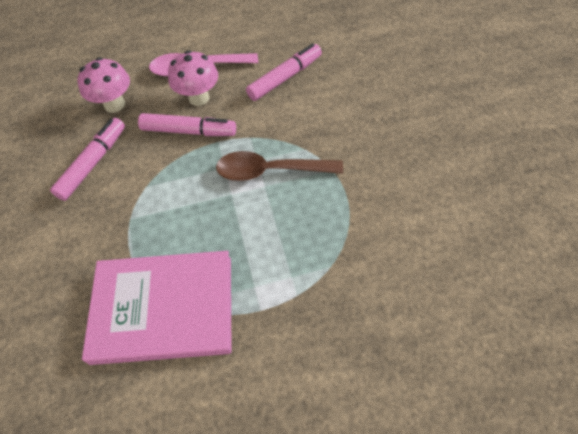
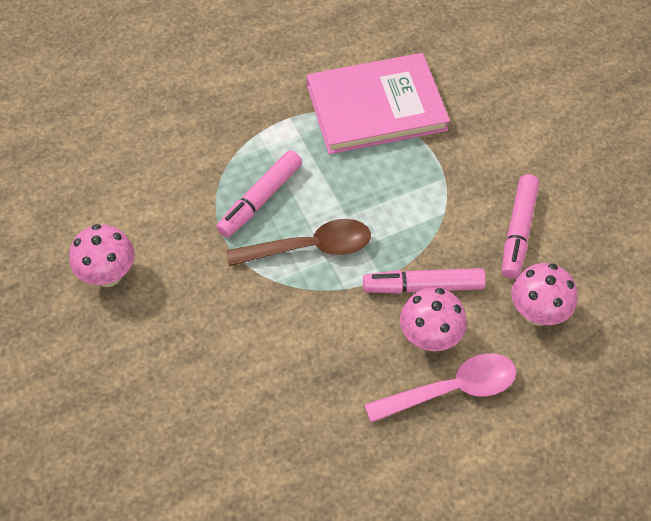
camera: 165 degrees right, 0 degrees up
pink marker [246,43,322,101] -> pink marker moved to [216,150,302,238]
none -> pink mushroom [69,224,135,287]

